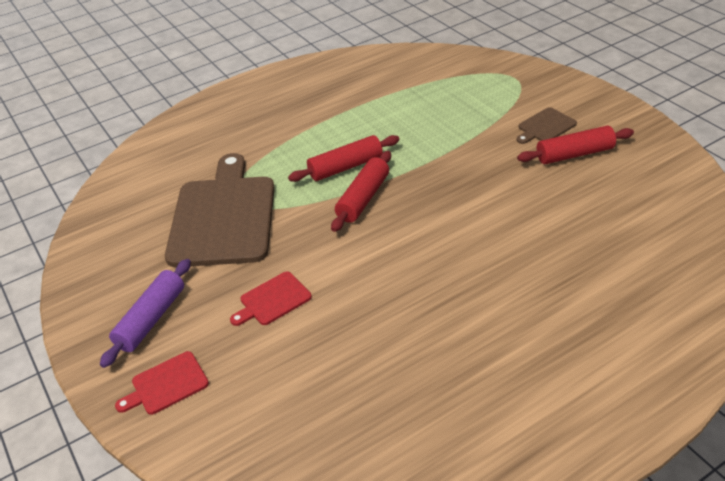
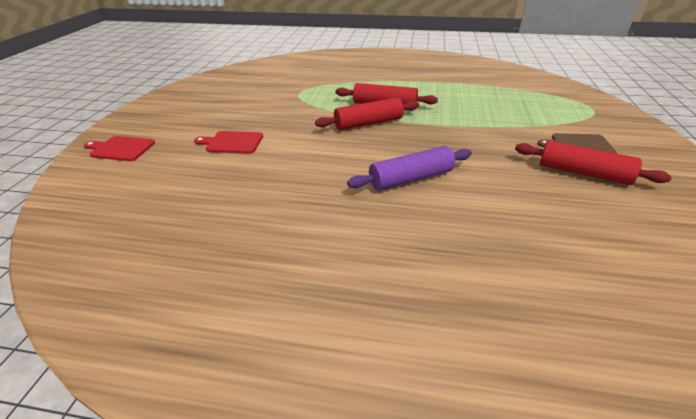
camera: 40 degrees right, 5 degrees down
purple rolling pin [100,259,191,368] -> purple rolling pin moved to [347,146,472,190]
brown cutting board [165,153,275,267] -> none

